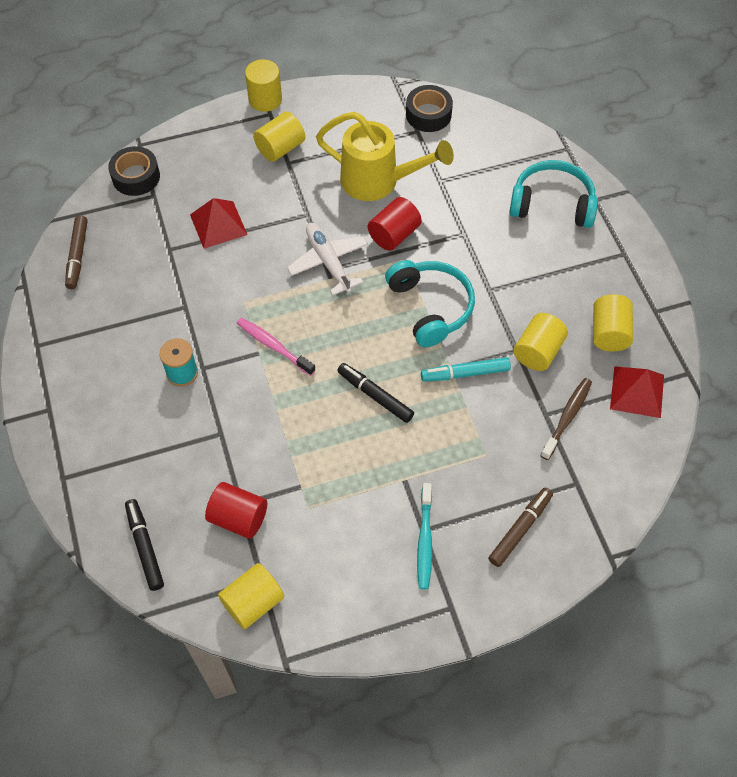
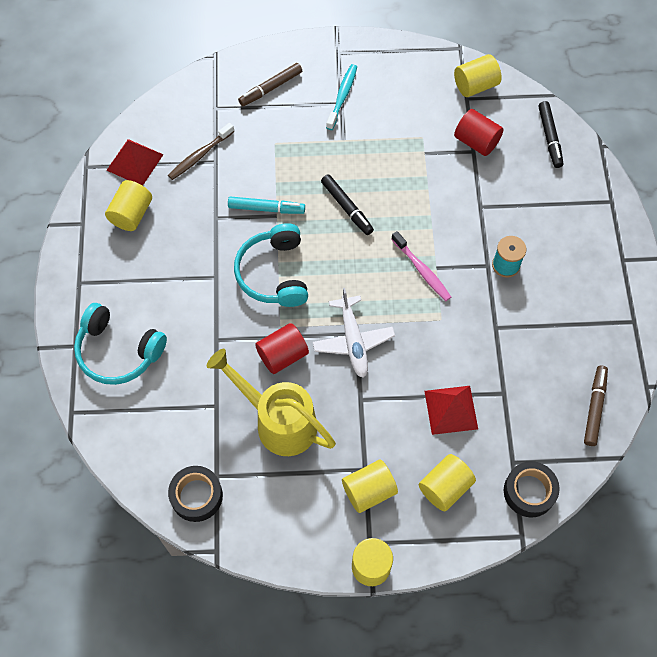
camera: 165 degrees left, 5 degrees up
yellow cylinder [514,313,568,371] -> yellow cylinder moved to [419,454,476,511]

